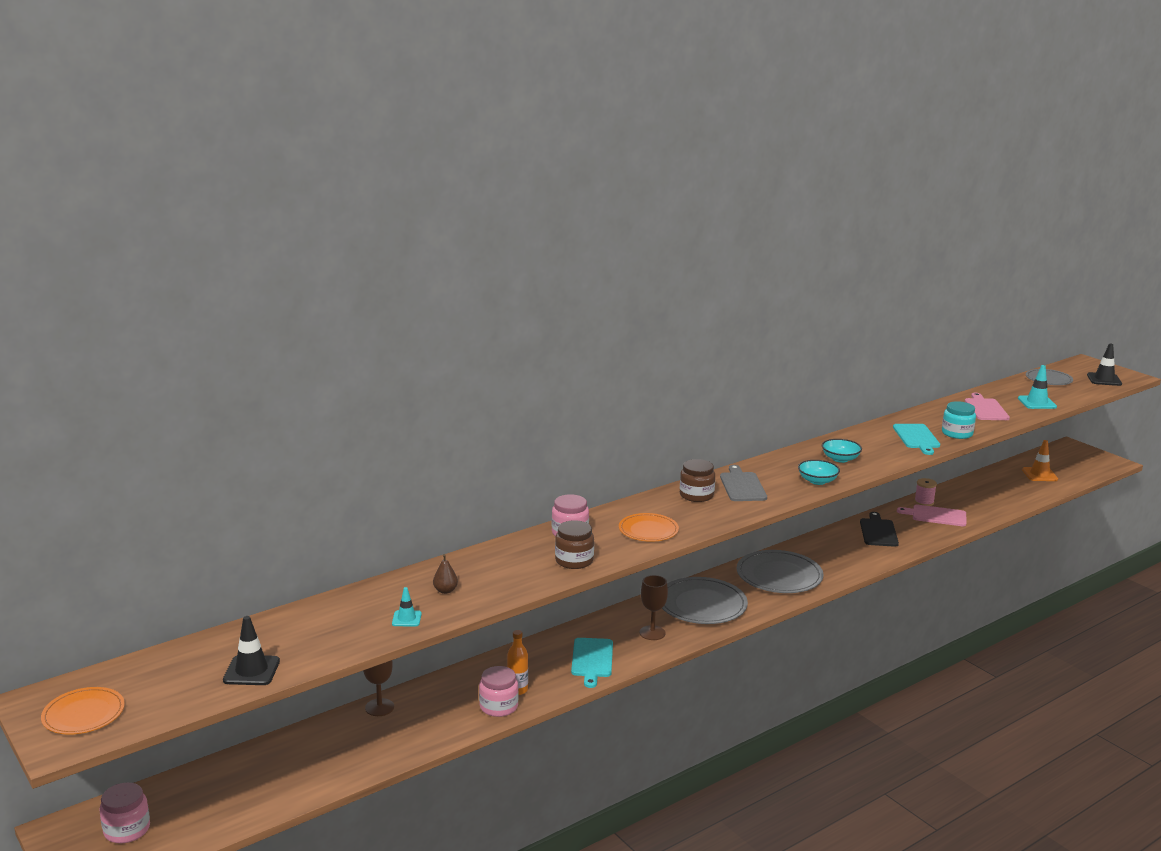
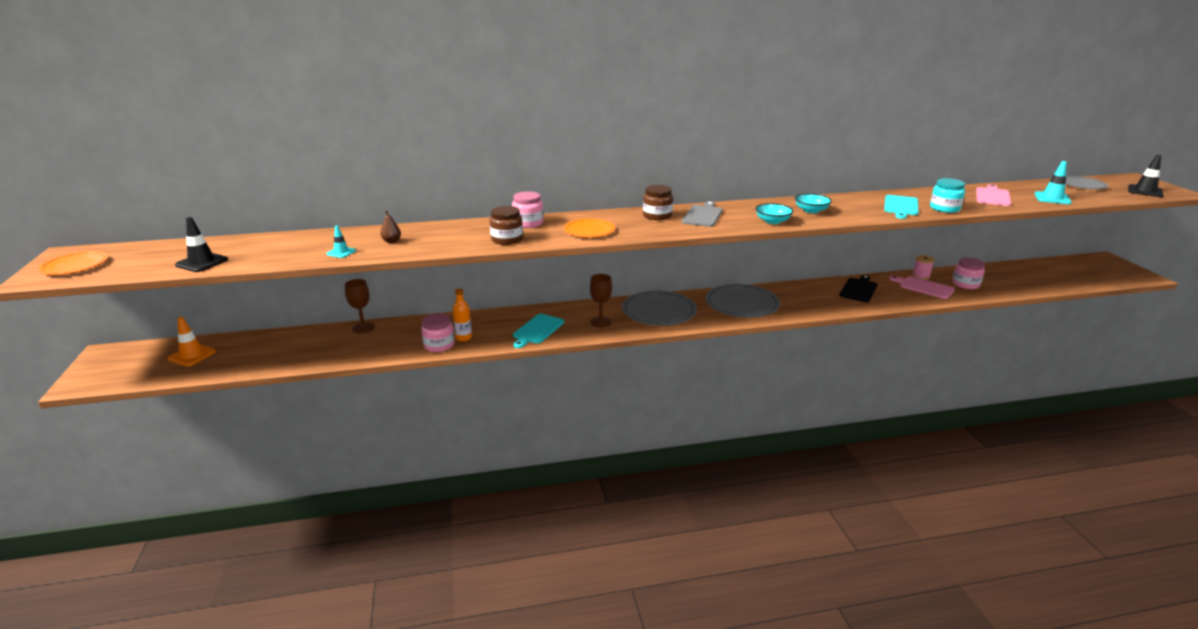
camera: 25 degrees right, 5 degrees up
pink jar [100,782,150,843] -> pink jar moved to [952,257,985,289]
orange traffic cone [1022,440,1058,481] -> orange traffic cone moved to [168,317,216,366]

